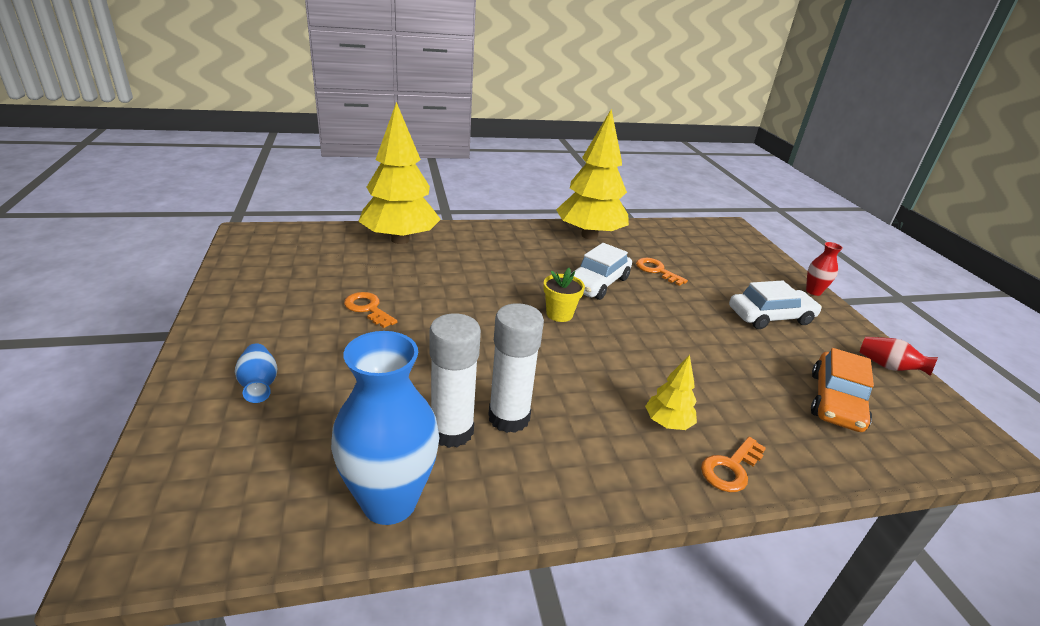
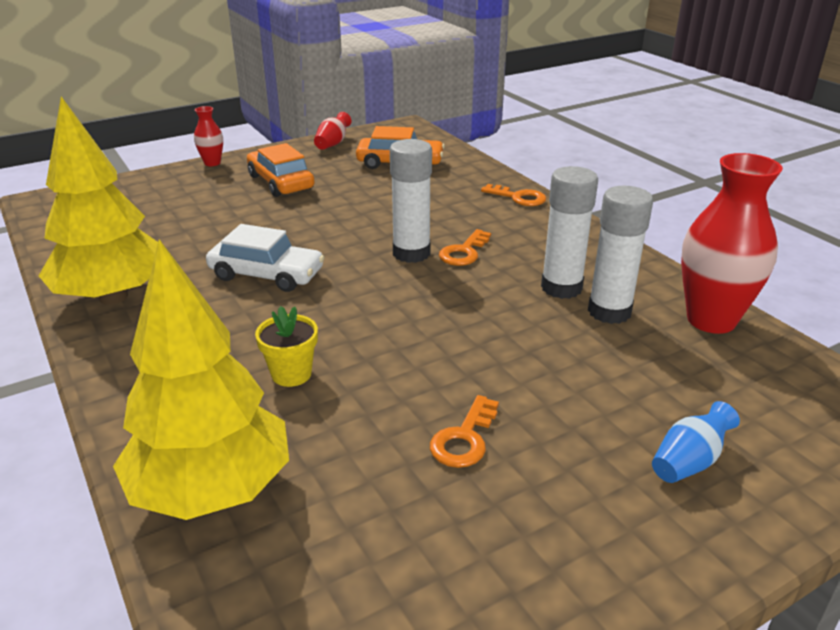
camera: 105 degrees left, 0 degrees up
blue vase [331,331,439,525] -> red vase [681,153,783,334]
yellow flower pot [543,268,585,322] -> yellow flower pot moved to [255,306,318,387]
orange key [636,258,688,286] -> orange key moved to [439,229,491,266]
yellow tree [645,355,697,430] -> none
white car [729,280,822,329] -> orange car [247,143,315,197]
none -> white glue stick [390,139,432,263]

